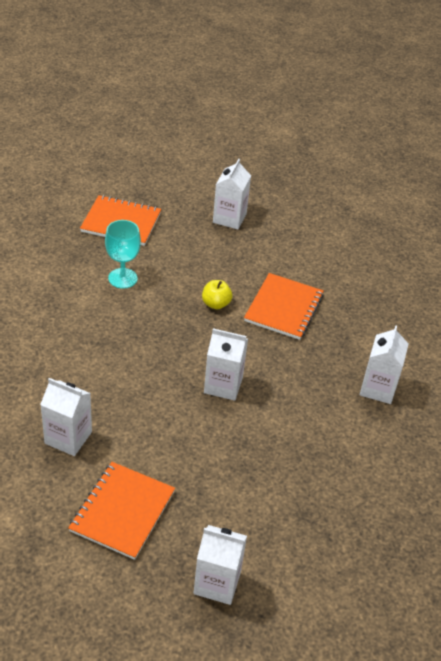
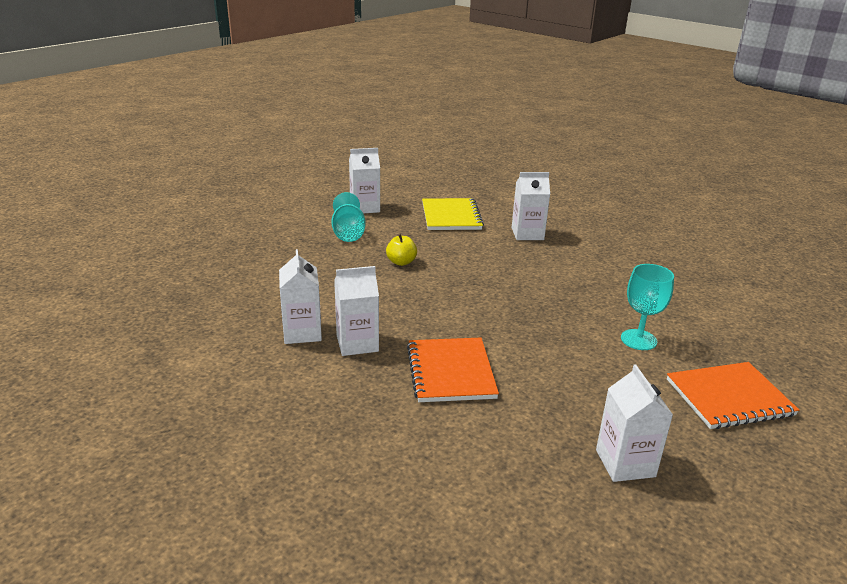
camera: 155 degrees right, 15 degrees down
orange notebook [68,462,175,560] -> yellow notebook [422,198,484,230]
yellow apple [202,280,232,309] -> yellow apple moved to [386,234,417,266]
white carton [204,328,248,401] -> white carton moved to [334,266,379,356]
none -> turquoise goblet [331,192,366,242]

